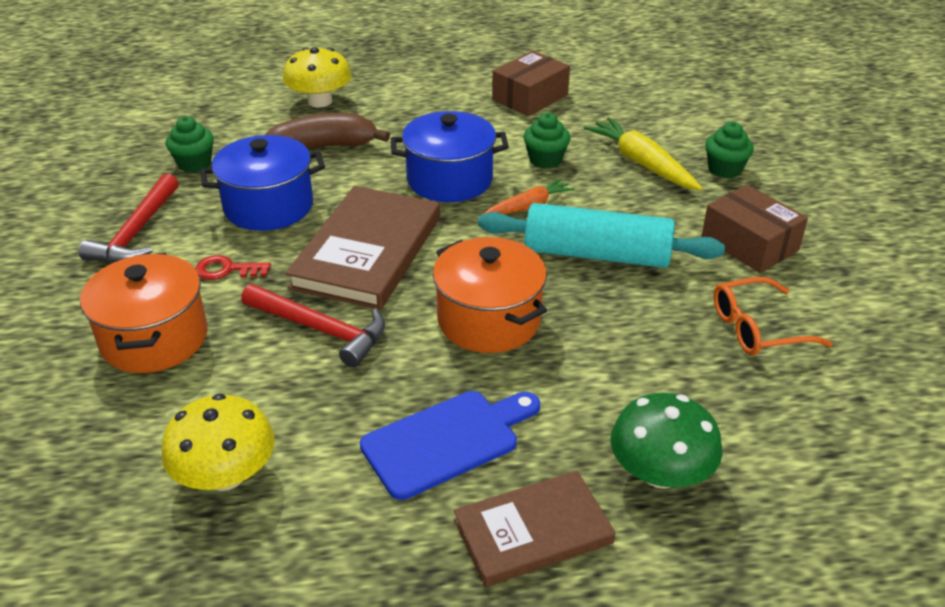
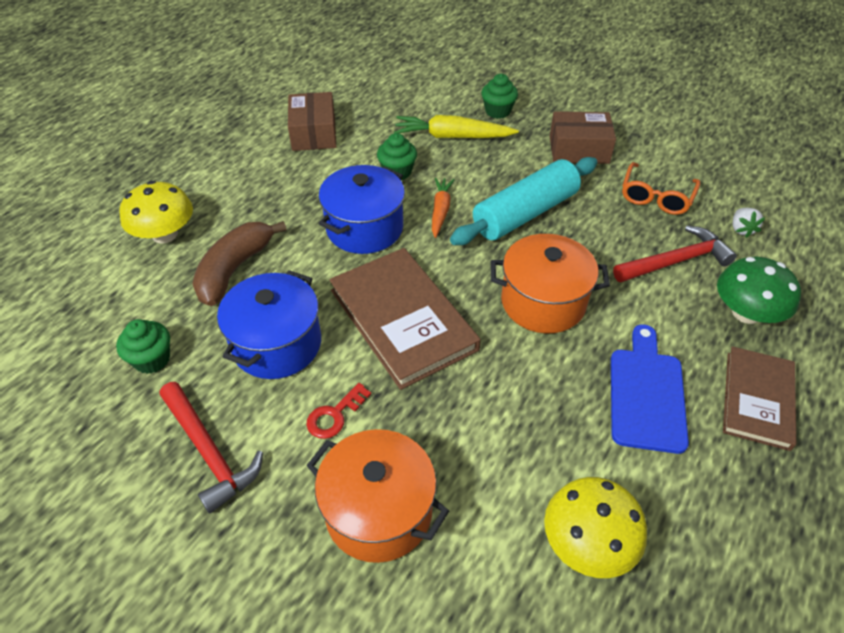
camera: 50 degrees left, 10 degrees up
red hammer [241,284,385,368] -> red hammer moved to [613,226,737,282]
none -> white strawberry [733,208,765,238]

